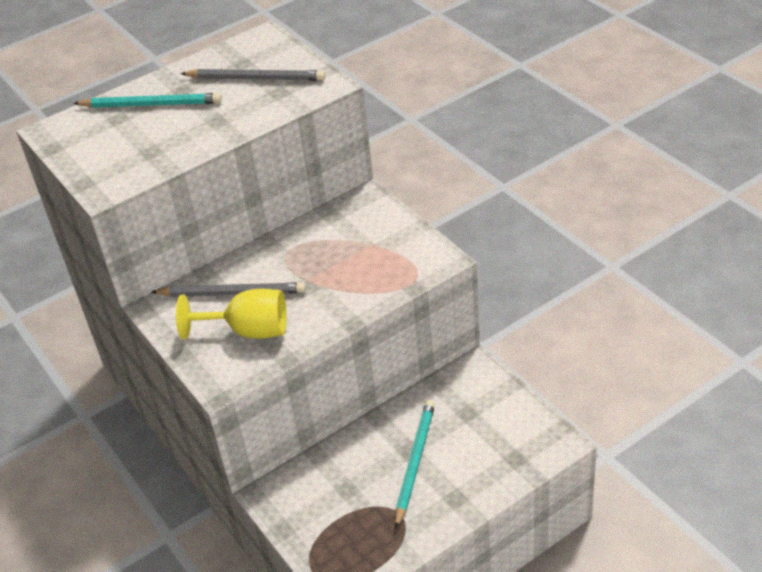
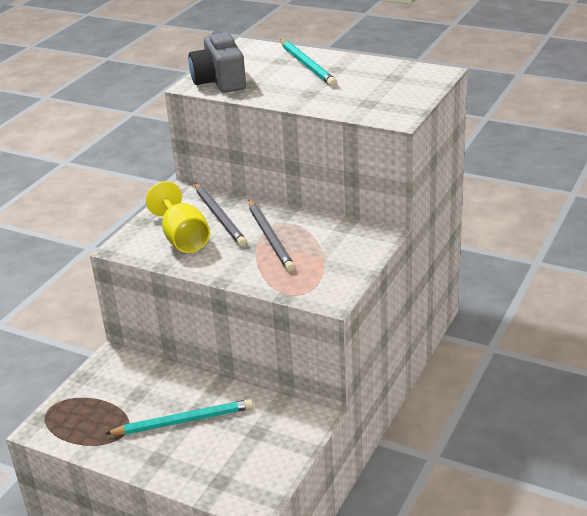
camera: 60 degrees right, 10 degrees down
grey pencil [180,69,325,81] -> grey pencil moved to [248,200,295,272]
none -> grey camera [188,31,246,93]

